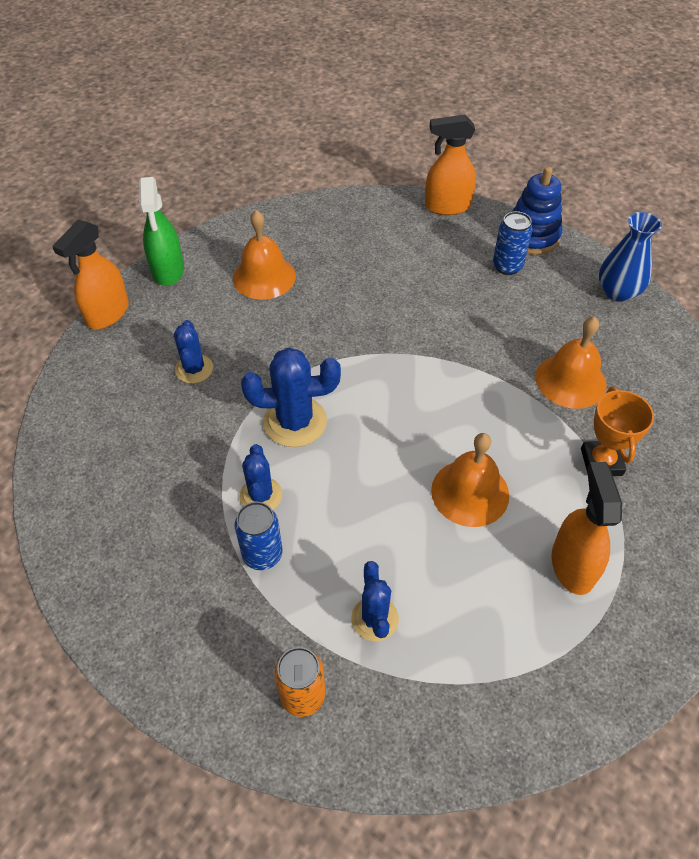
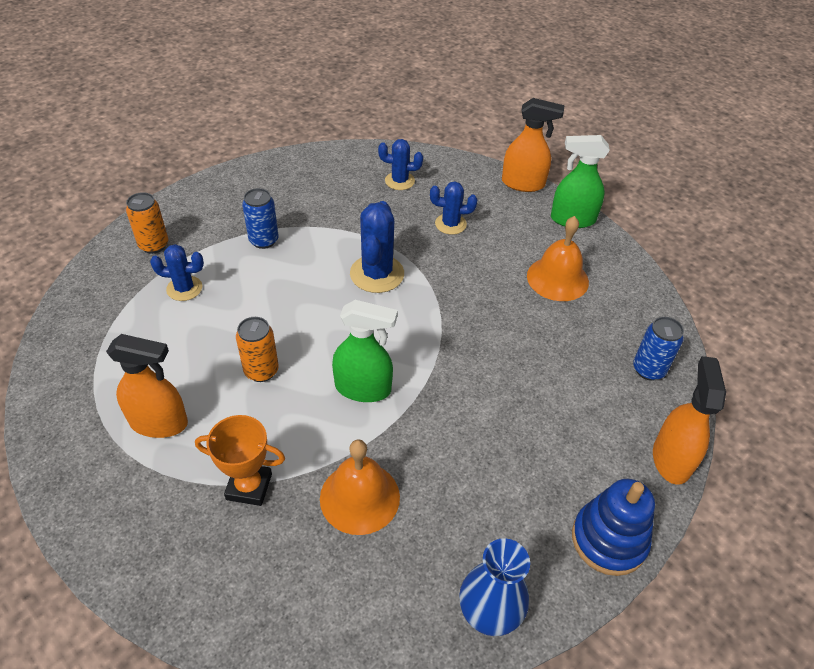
camera: 100 degrees right, 5 degrees down
orange spray bottle [52,220,129,329] -> orange spray bottle turned 150 degrees clockwise [502,98,564,192]
blue cactus [239,444,282,510] -> blue cactus moved to [378,139,423,190]
orange bell [431,433,509,527] -> orange can [236,317,279,382]
blue can [493,211,532,275] -> blue can moved to [633,317,684,381]
none -> green spray bottle [332,300,398,402]

